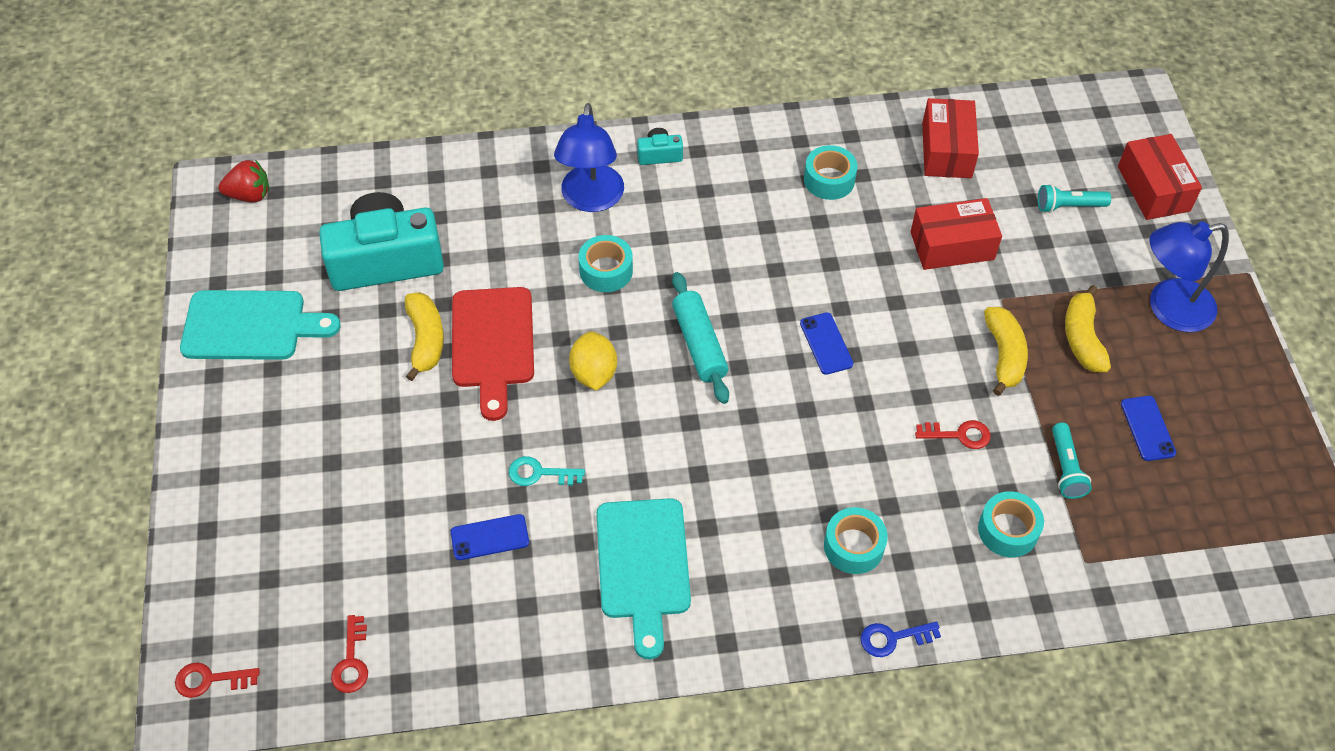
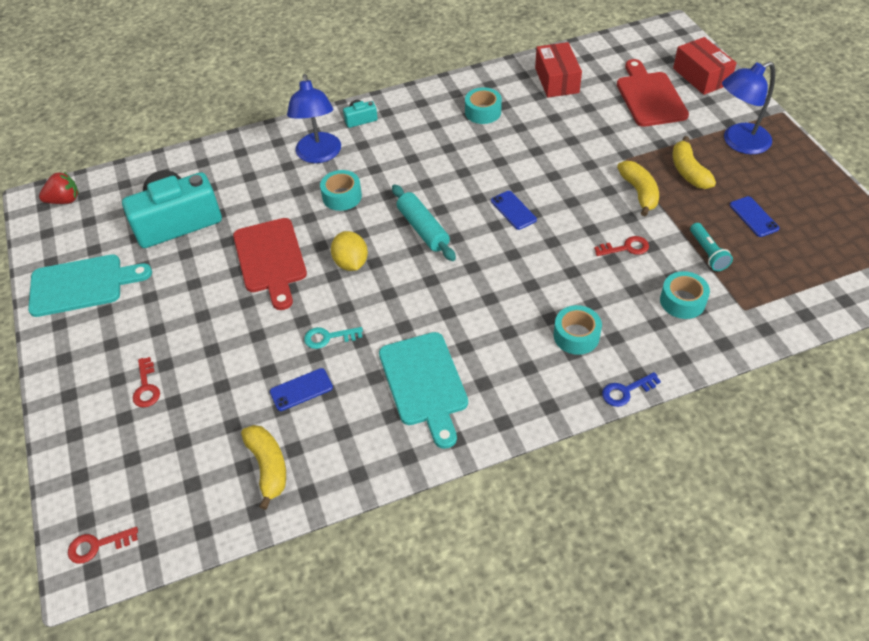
camera: 10 degrees left, 5 degrees down
red key [331,615,368,693] -> red key moved to [133,357,160,408]
yellow banana [405,292,444,381] -> yellow banana moved to [241,425,286,510]
red box [911,198,1002,270] -> none
turquoise flashlight [1038,184,1111,213] -> red cutting board [617,59,689,127]

